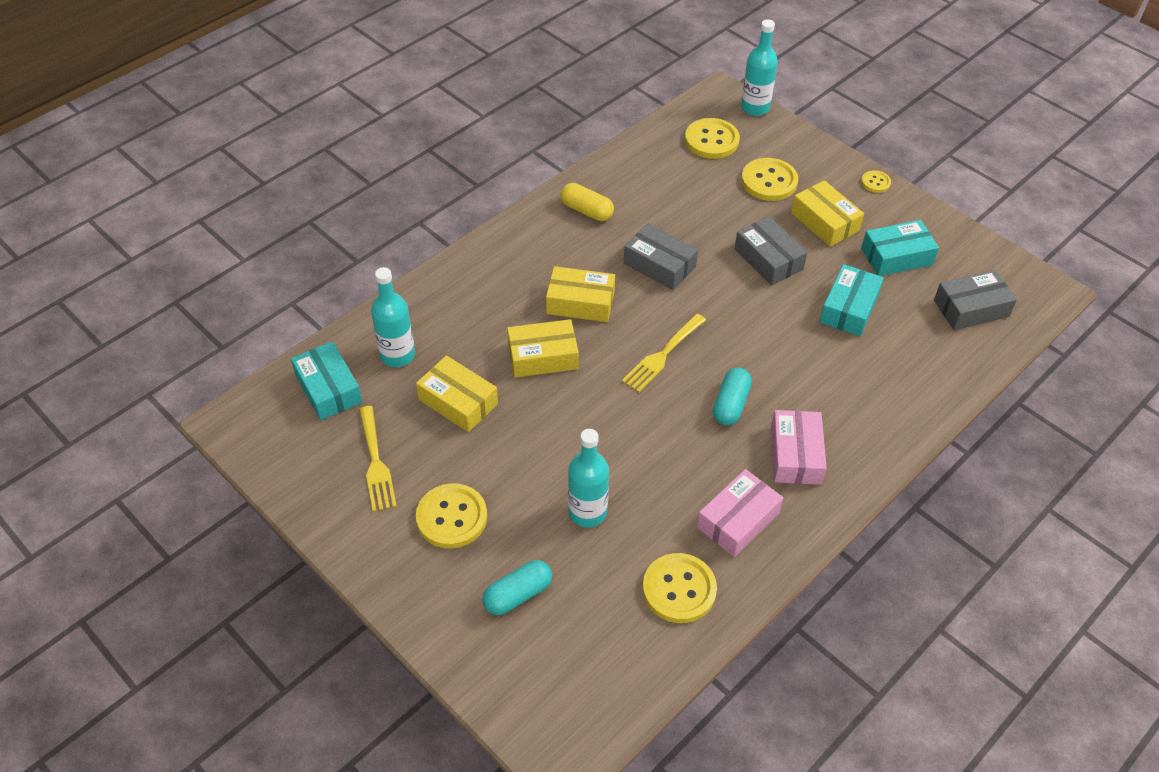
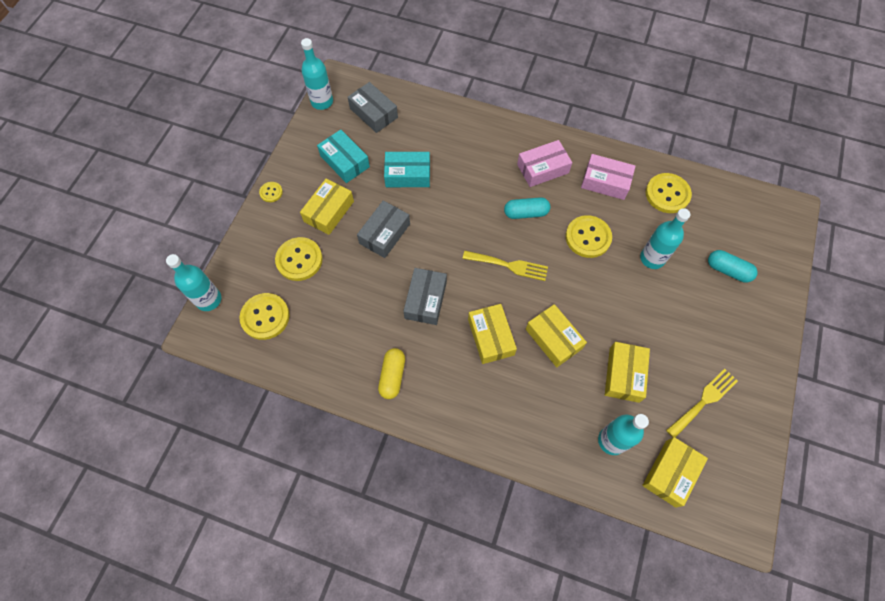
camera: 115 degrees left, 15 degrees up
turquoise box [291,341,362,420] -> yellow box [642,437,708,508]
yellow button [416,483,487,549] -> yellow button moved to [566,215,612,258]
none -> turquoise bottle [301,38,333,110]

